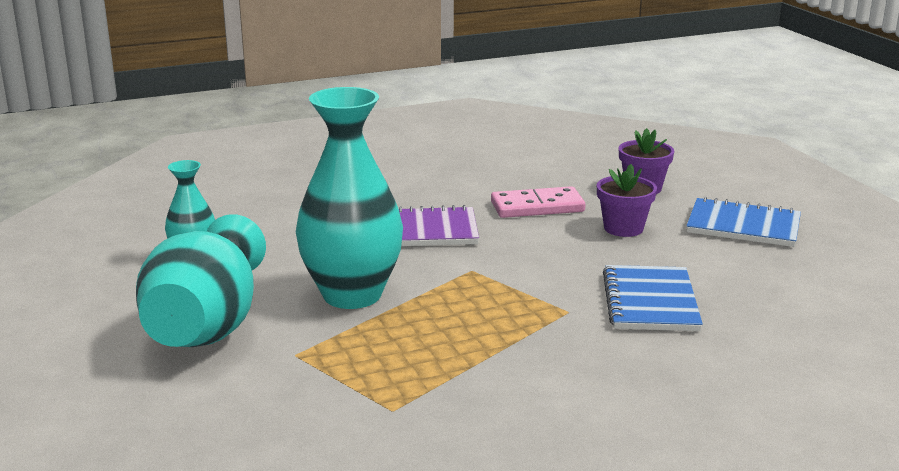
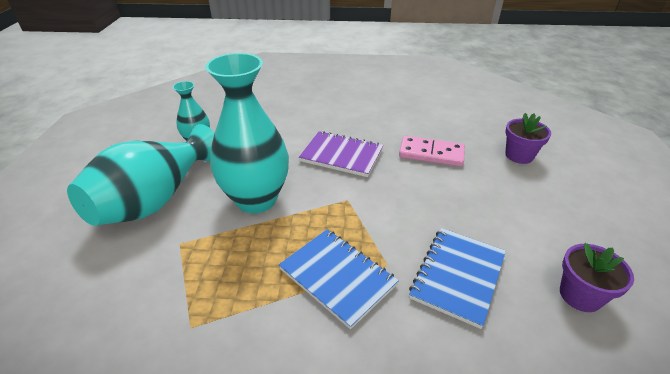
camera: 25 degrees right, 15 degrees up
purple flower pot [597,164,657,237] -> purple flower pot moved to [560,243,634,312]
blue notebook [686,197,801,247] -> blue notebook moved to [279,229,399,329]

